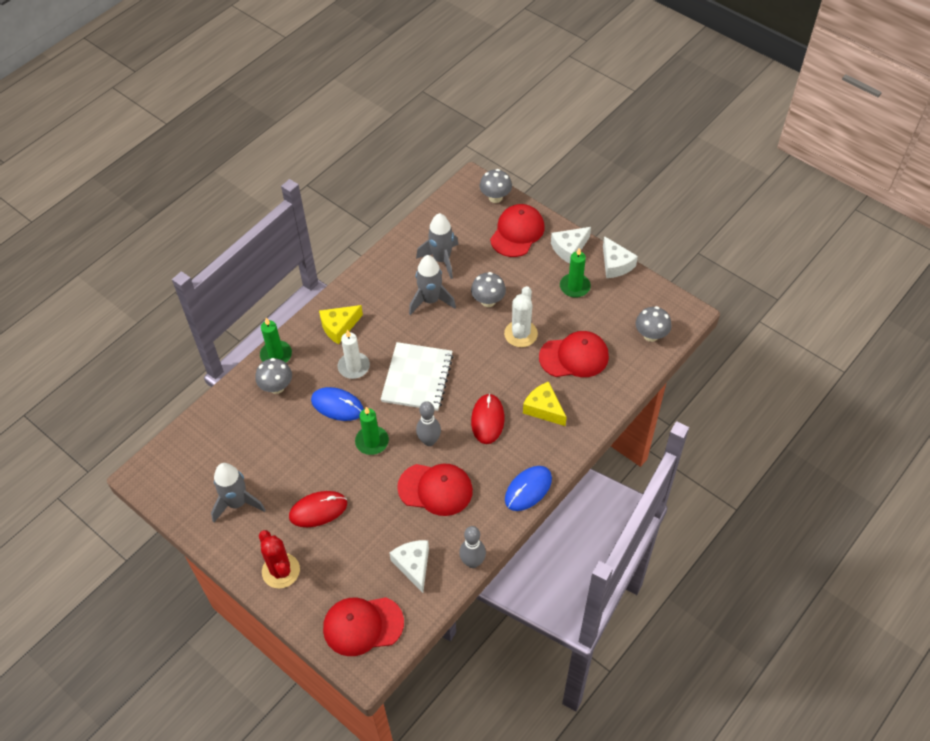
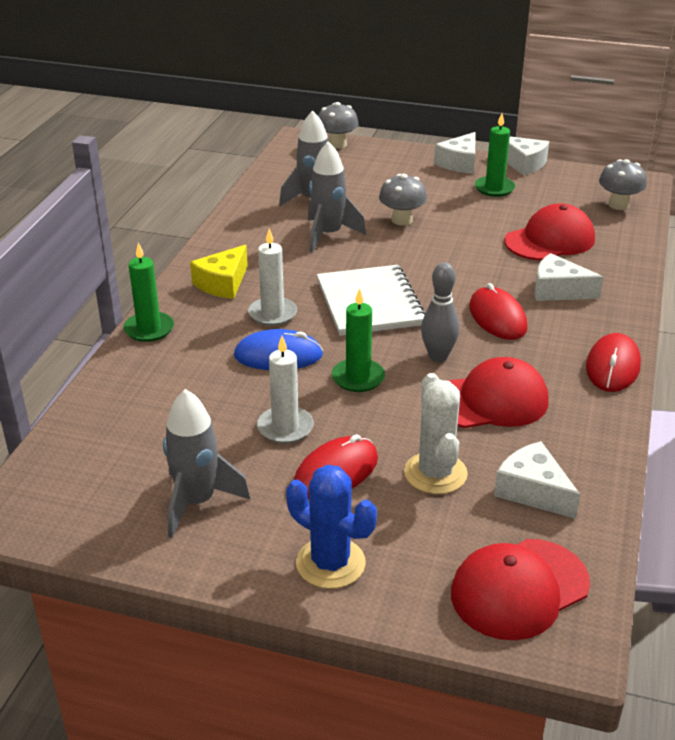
camera: 25 degrees left, 20 degrees down
grey mushroom [255,358,292,394] -> none
red cactus [259,530,300,588] -> blue cactus [286,465,377,589]
grey bowling pin [459,526,486,568] -> none
red cap [490,204,545,257] -> none
white cactus [504,286,538,347] -> white cactus moved to [404,373,468,494]
blue mouse [505,466,552,511] -> red mouse [586,333,641,392]
yellow cheese [523,381,567,426] -> white cheese [535,253,603,301]
none -> white candle [257,336,314,444]

